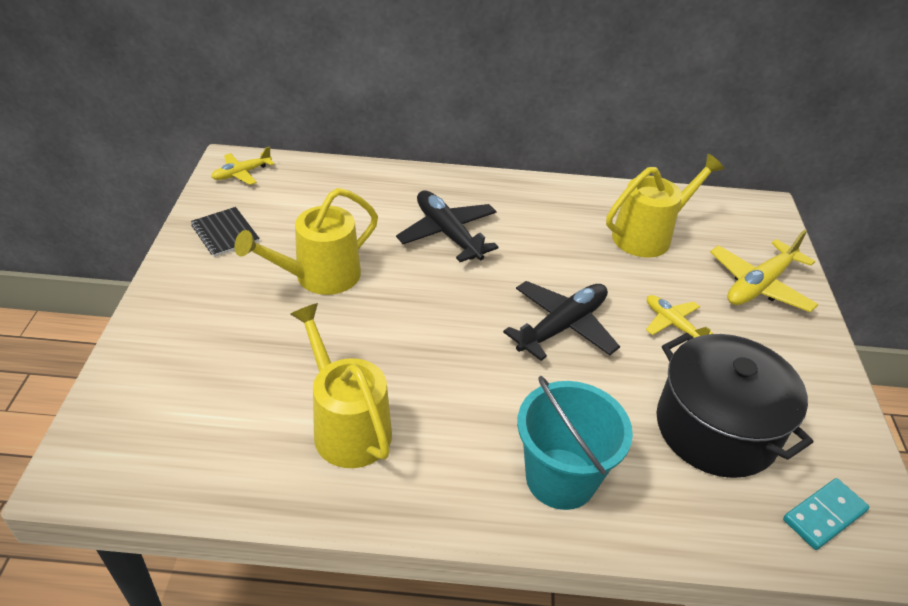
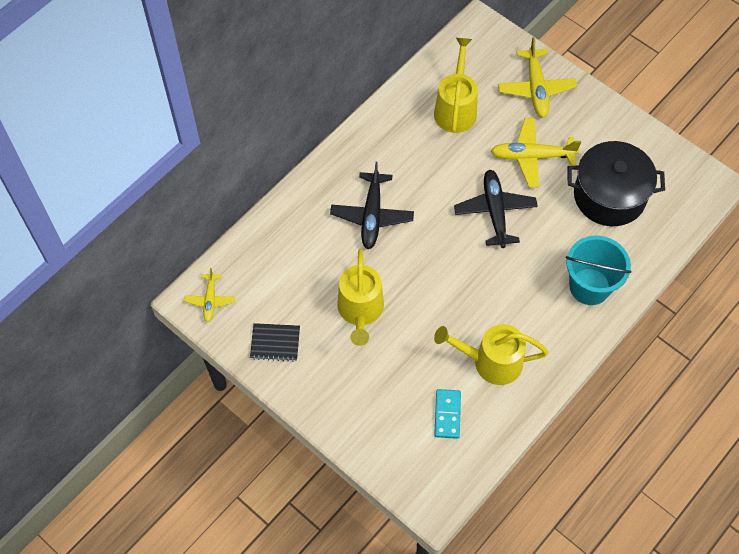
camera: 50 degrees left, 20 degrees up
black plane [396,190,499,262] -> black plane turned 90 degrees counterclockwise [330,162,414,249]
yellow plane [646,295,713,338] -> yellow plane [491,118,581,187], size x1.70
turquoise domino [783,478,870,550] -> turquoise domino moved to [434,389,461,439]

